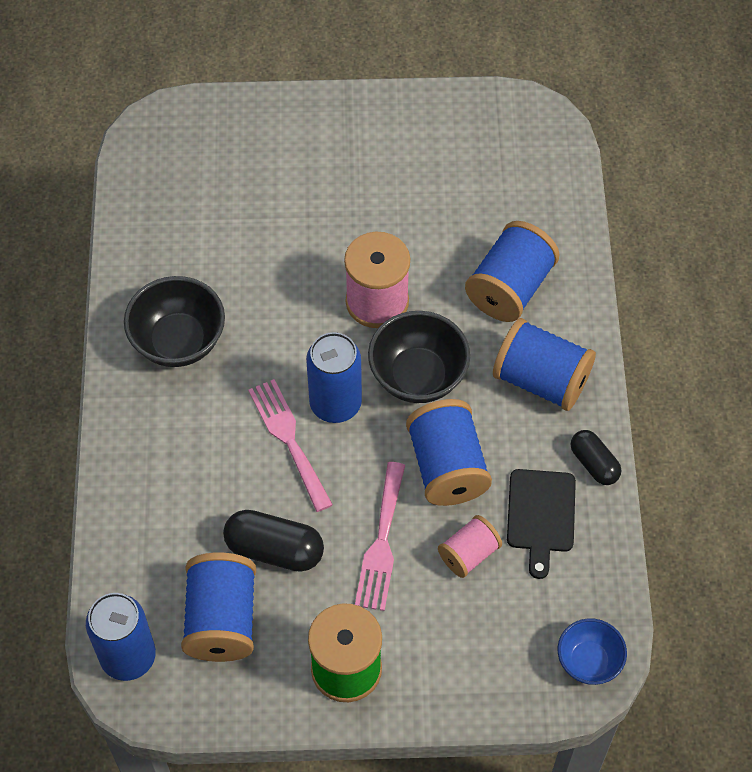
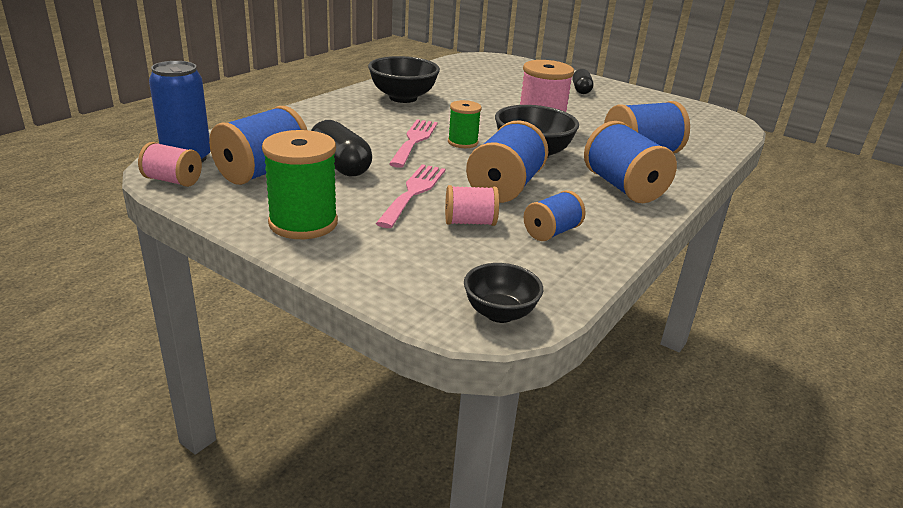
camera: 35 degrees right, 30 degrees down
blue can [306,332,362,423] -> green spool [448,100,482,148]
pink fork [355,462,405,611] -> pink fork turned 150 degrees clockwise [376,164,446,228]
black cutting board [507,469,576,579] -> blue spool [524,190,586,241]
blue bowl [558,618,627,685] -> black bowl [464,263,543,323]
black capsule [571,430,621,485] -> black capsule moved to [573,69,593,94]
none -> pink spool [138,142,202,187]

